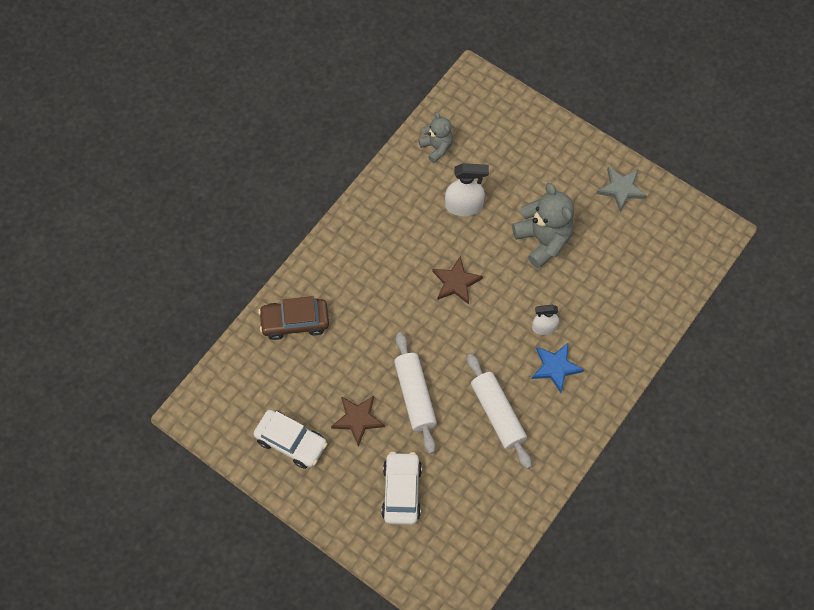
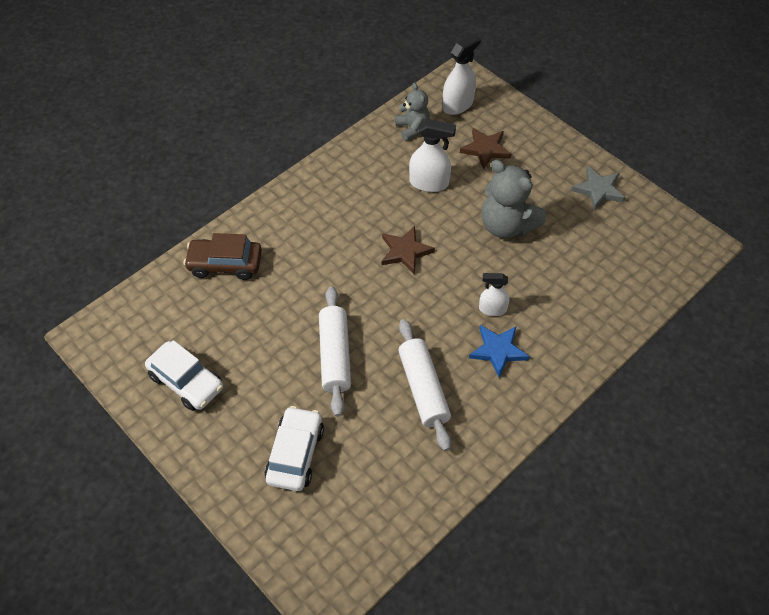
camera: 10 degrees right, 10 degrees down
brown star [331,396,385,446] -> brown star moved to [460,128,511,170]
grey teddy bear [512,183,574,269] -> grey teddy bear turned 150 degrees clockwise [482,160,546,238]
none -> white spray bottle [442,33,481,115]

